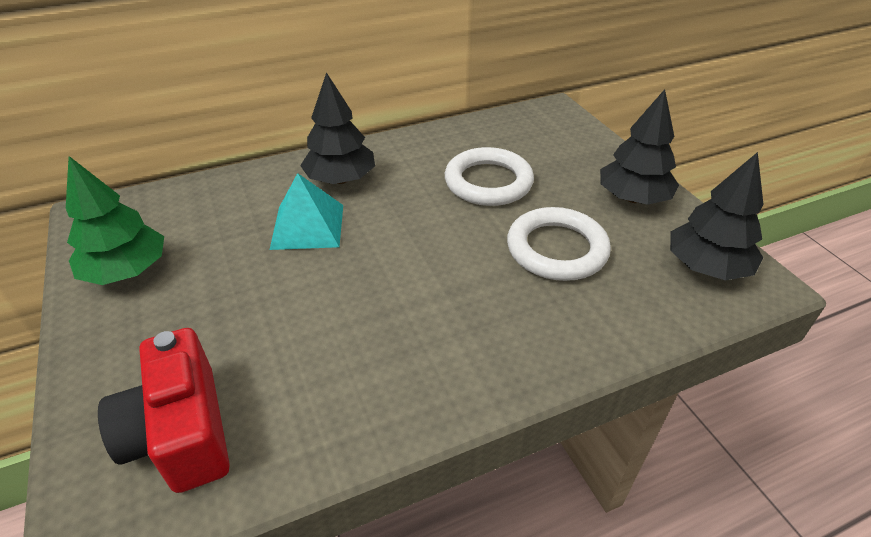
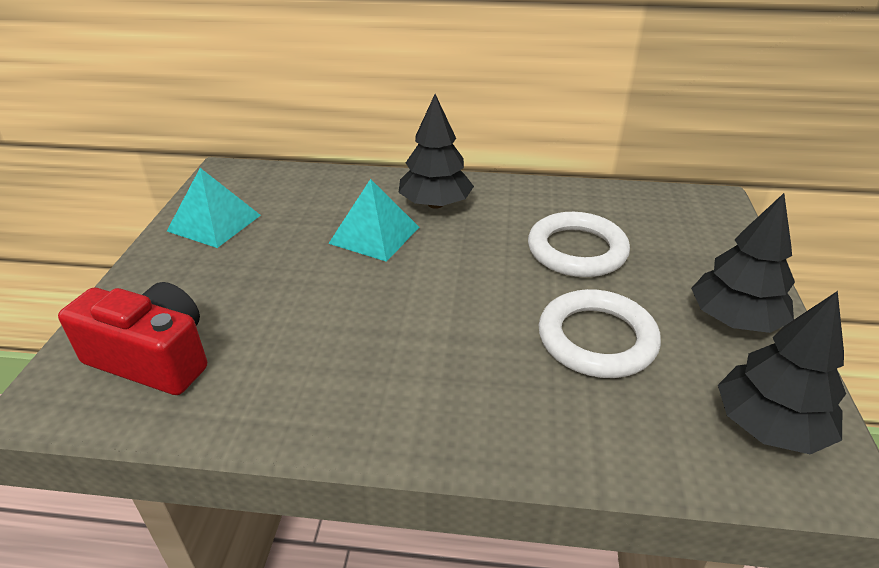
camera: 30 degrees right, 5 degrees down
green tree [66,156,164,285] -> turquoise pyramid [167,168,261,248]
red camera [98,328,230,493] -> red camera turned 105 degrees clockwise [58,282,207,395]

